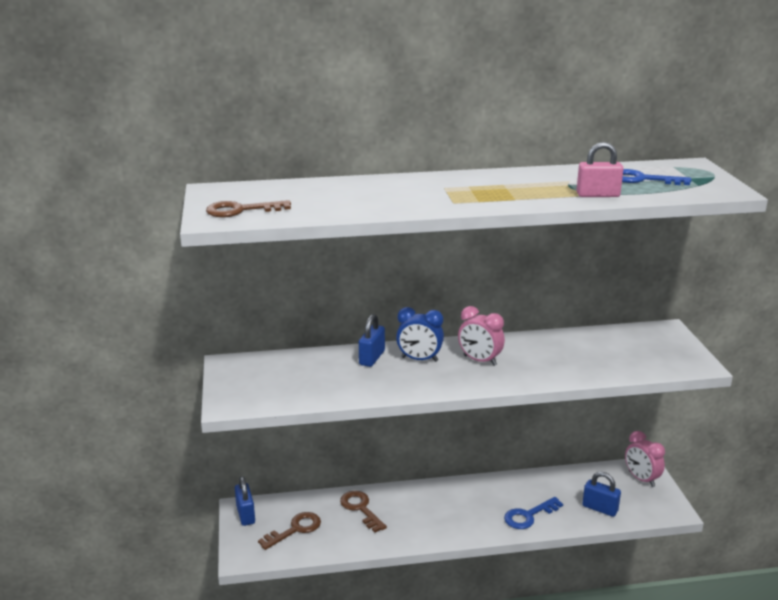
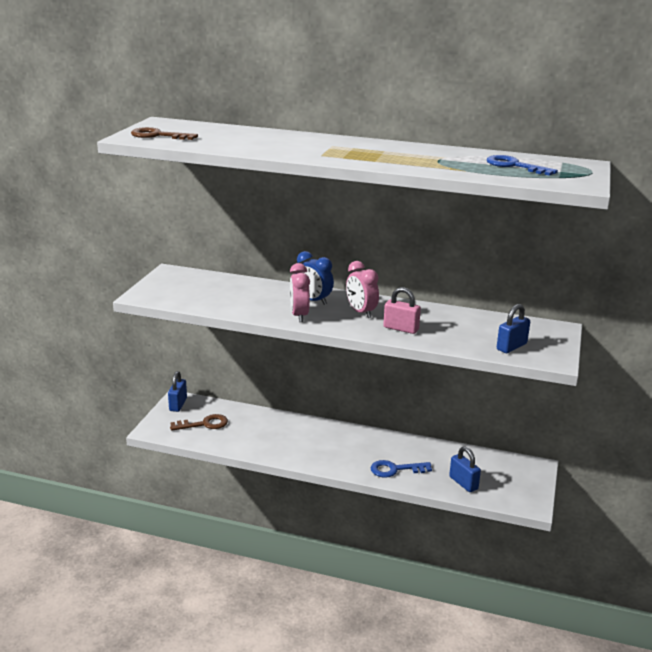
camera: 25 degrees right, 0 degrees up
brown key [340,491,387,533] -> none
blue padlock [359,314,385,367] -> blue padlock moved to [497,304,530,353]
pink padlock [577,142,624,197] -> pink padlock moved to [383,287,421,334]
pink clock [625,431,665,487] -> pink clock moved to [290,263,310,322]

